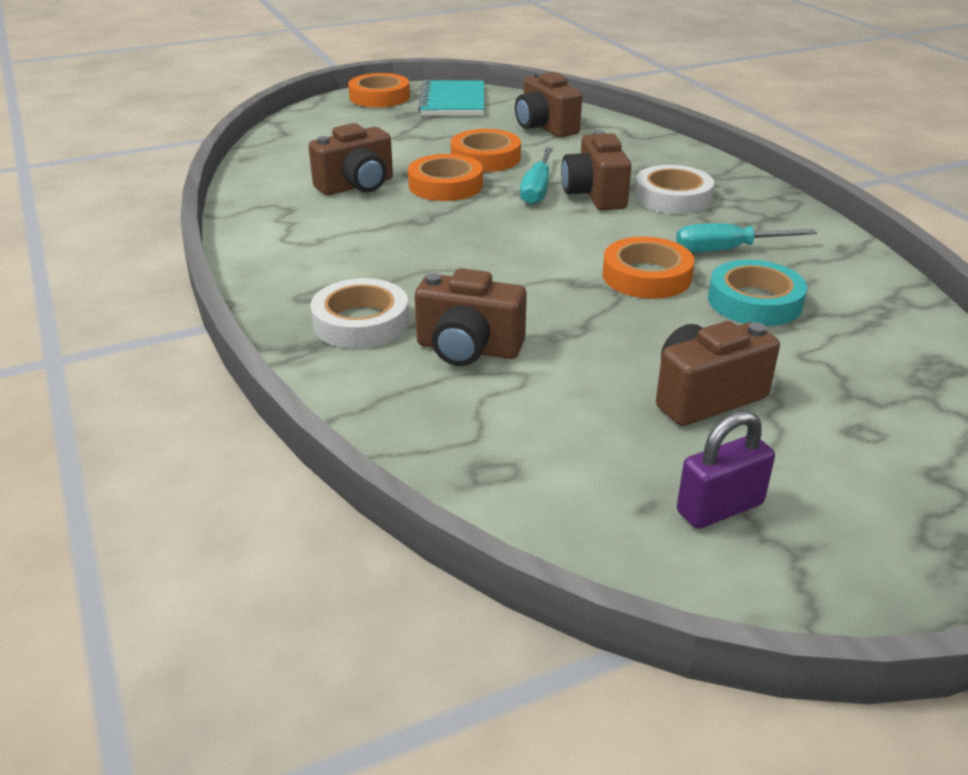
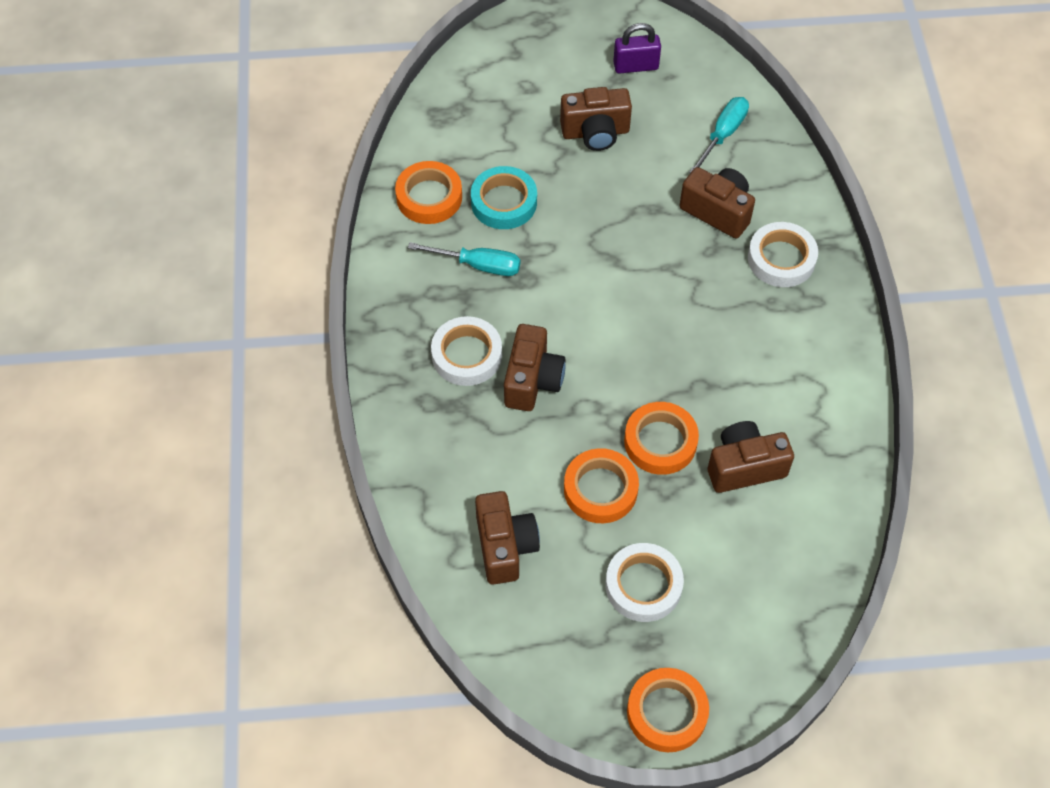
camera: 160 degrees left, 25 degrees up
turquoise notebook [418,80,484,115] -> none
turquoise screwdriver [520,147,553,205] -> turquoise screwdriver moved to [689,97,749,173]
orange tape [603,237,694,299] -> orange tape moved to [395,161,462,224]
none -> white tape [605,543,684,622]

